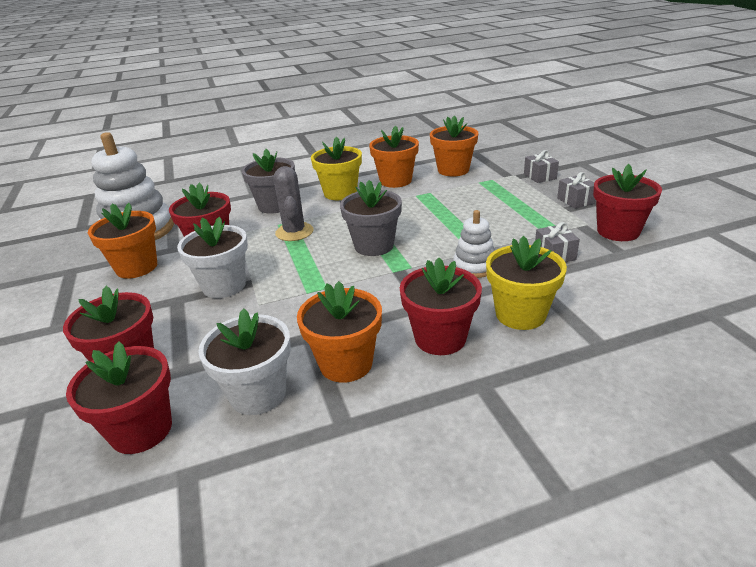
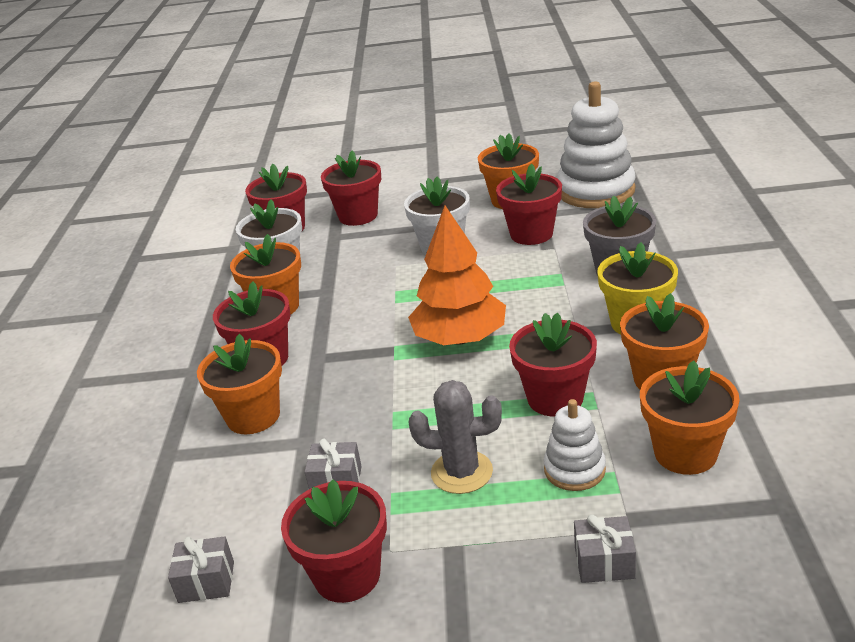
camera: 110 degrees right, 0 degrees up
grey cactus [273,166,313,241] -> grey cactus moved to [408,380,502,494]
grey flower pot [340,180,402,256] -> orange tree [408,205,506,345]
white stacking toy [453,210,495,278] -> white stacking toy moved to [543,399,606,491]
yellow flower pot [486,236,567,330] -> orange flower pot [197,334,282,434]
grey gift [557,172,596,209] -> grey gift moved to [168,536,234,603]
none -> red flower pot [509,313,597,416]

